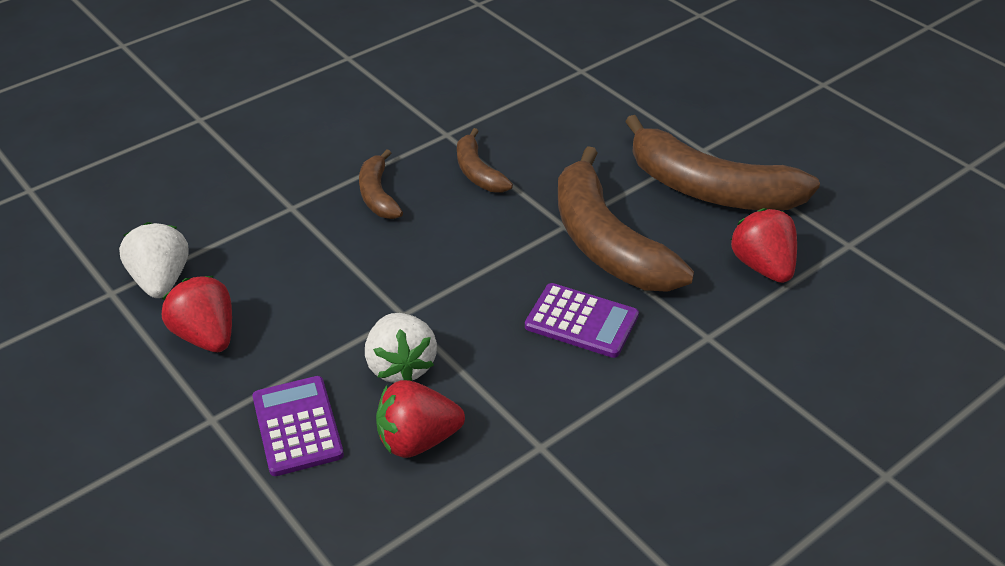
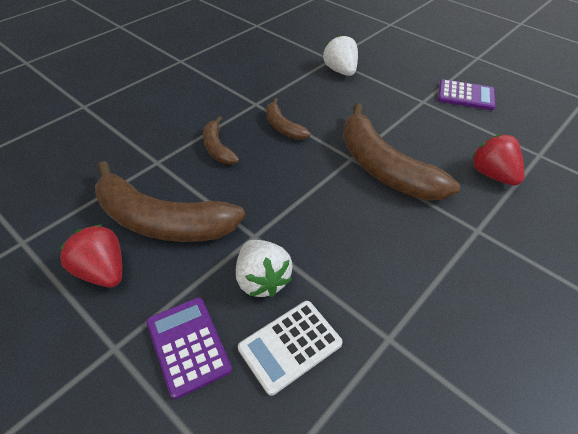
camera: 10 degrees left, 5 degrees up
white strawberry [119,222,189,298] -> white strawberry moved to [323,35,358,76]
red strawberry [376,380,465,458] -> white calculator [238,301,343,396]
purple calculator [525,283,639,358] -> purple calculator moved to [438,79,496,110]
brown banana [625,115,820,210] -> brown banana moved to [95,161,245,242]

